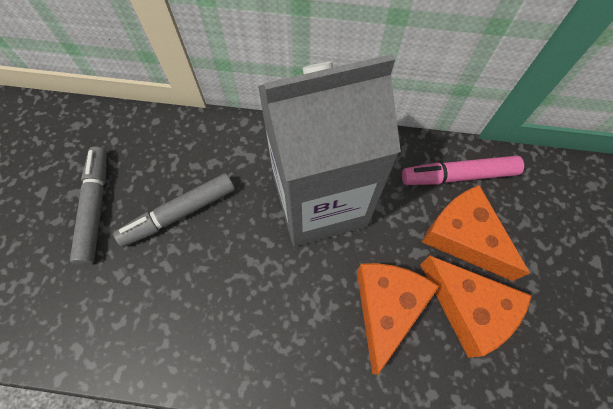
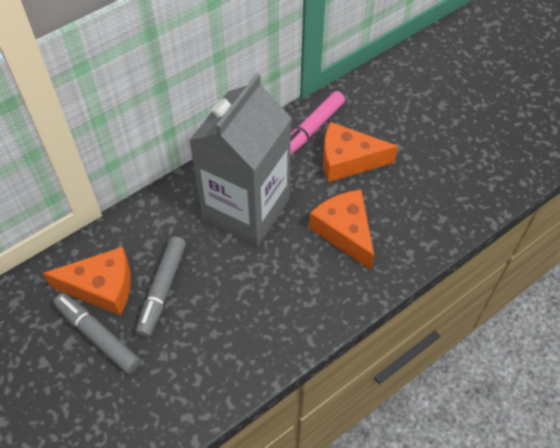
camera: 45 degrees left, 10 degrees down
orange cheese [420,256,532,358] -> orange cheese moved to [43,247,131,316]

